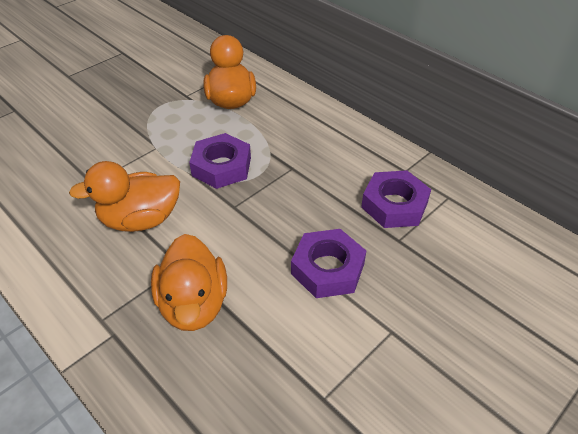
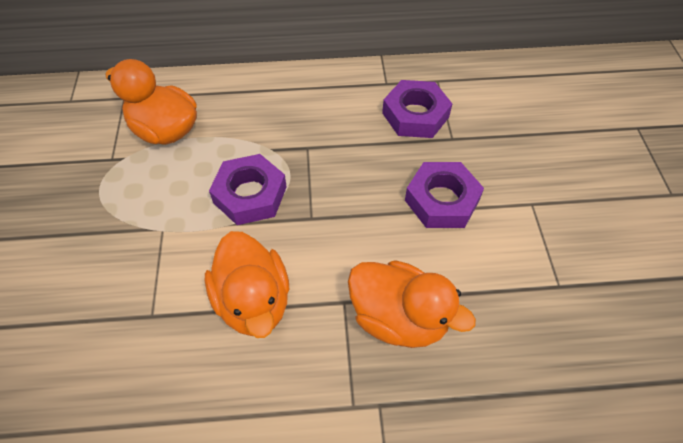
camera: 50 degrees left, 10 degrees up
orange duck [69,161,180,232] -> orange duck turned 45 degrees counterclockwise [205,231,289,338]

